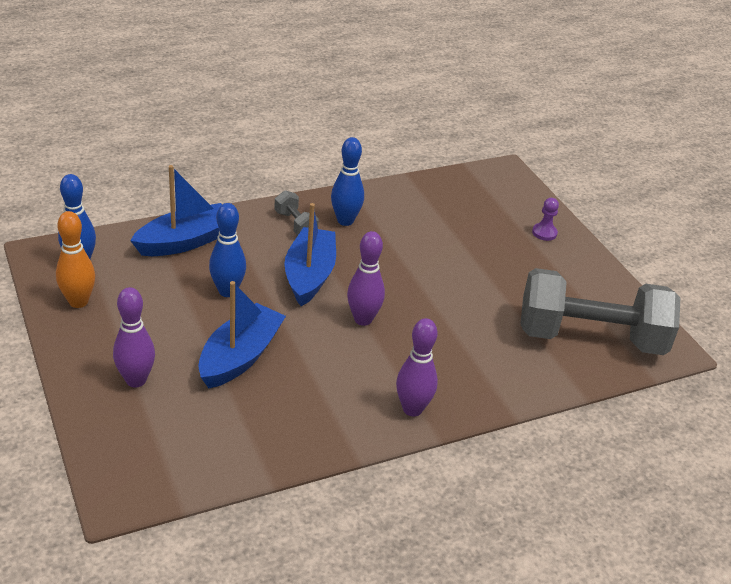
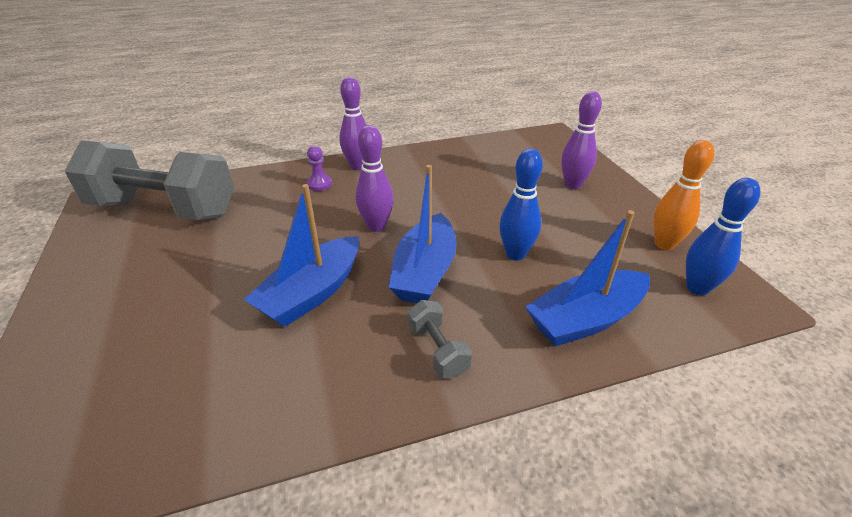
camera: 170 degrees left, 0 degrees up
blue boat [198,281,286,389] -> blue boat moved to [244,184,359,327]
blue bowling pin [331,137,364,226] -> none
purple pawn [532,198,559,241] -> purple pawn moved to [307,146,332,191]

